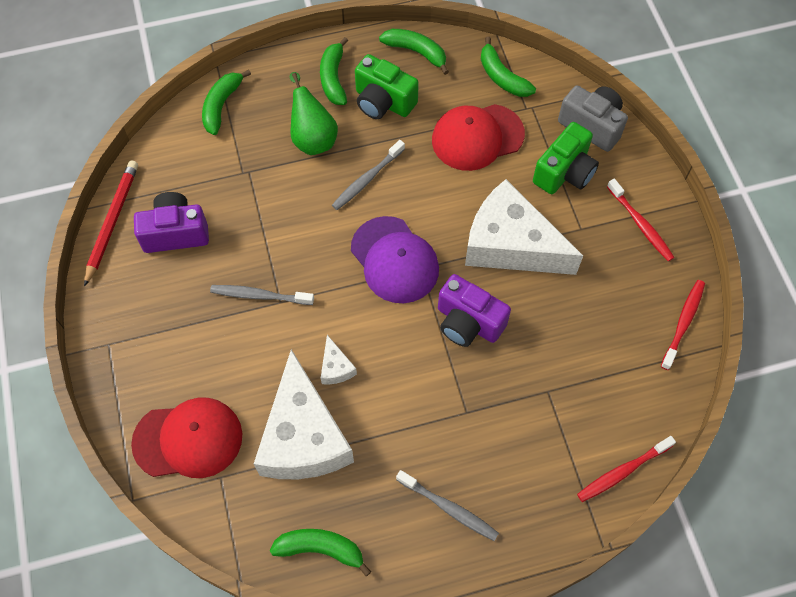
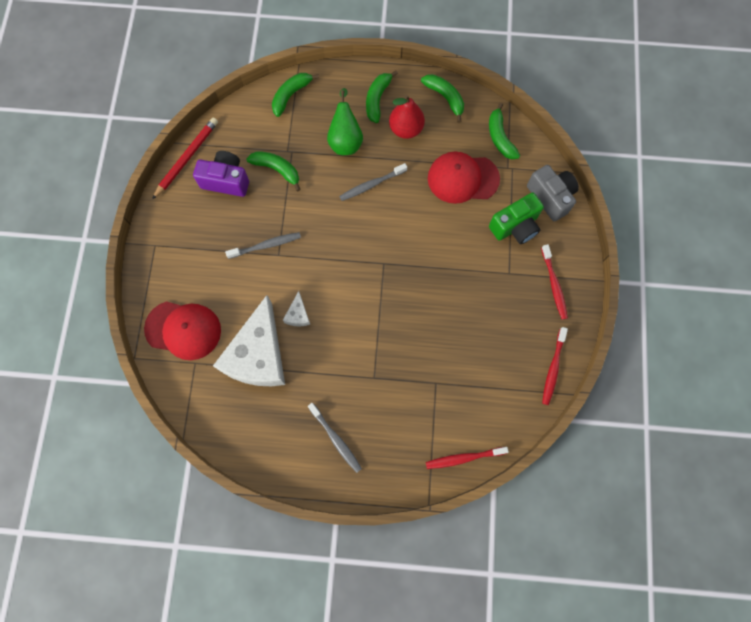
camera: 20 degrees right, 10 degrees up
grey toothbrush [210,285,314,305] -> grey toothbrush turned 135 degrees clockwise [225,232,301,259]
green banana [270,529,372,576] -> green banana moved to [246,151,301,192]
purple cap [351,216,439,303] -> none
green camera [355,54,419,119] -> red pear [389,95,425,139]
purple camera [438,274,511,347] -> none
white cheese [465,179,583,275] -> none
red toothbrush [661,280,705,370] -> red toothbrush turned 150 degrees clockwise [542,327,568,405]

